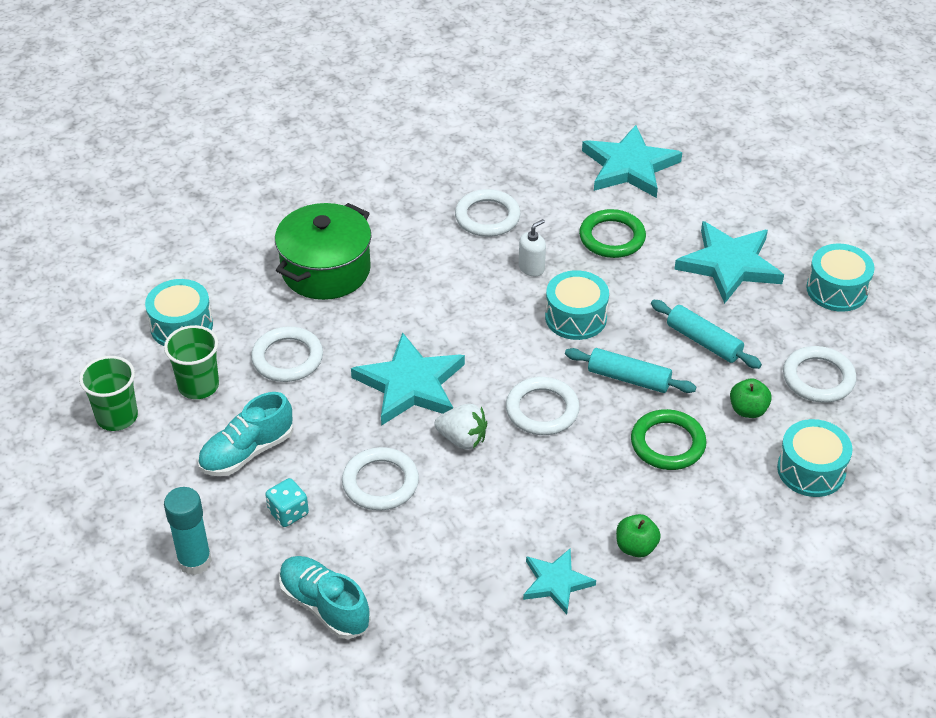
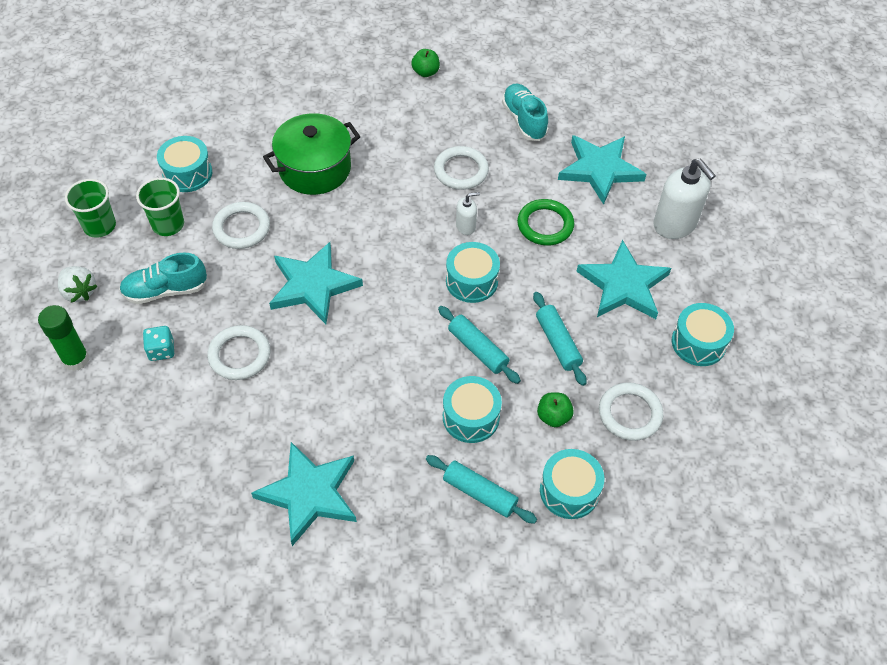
camera: 25 degrees right, 10 degrees up
turquoise glue stick [164,487,212,575] -> green glue stick [38,305,89,371]
turquoise shoe [279,556,371,639] -> turquoise shoe moved to [502,84,548,141]
white strawberry [435,404,487,450] -> white strawberry moved to [58,266,97,302]
white ring [506,377,580,435] -> none
turquoise star [523,548,596,614] -> turquoise star [251,442,357,546], size x1.72
green apple [616,514,661,557] -> green apple moved to [411,49,440,77]
green ring [631,409,707,470] -> turquoise drum [443,376,502,443]
none -> turquoise rolling pin [426,455,537,524]
none -> white soap dispenser [654,159,716,239]

